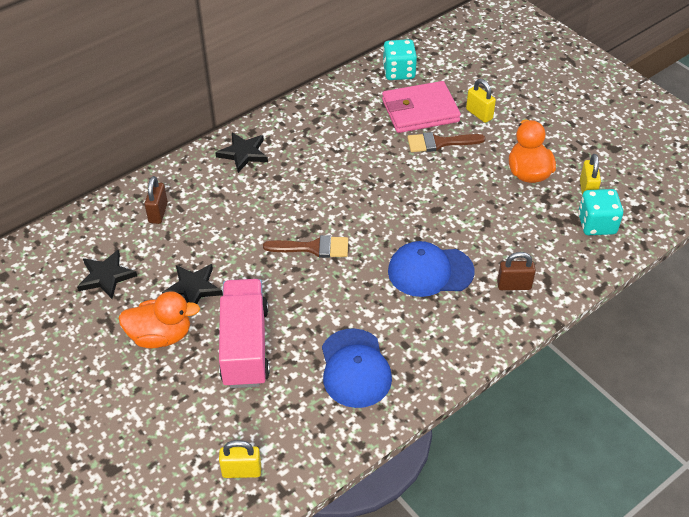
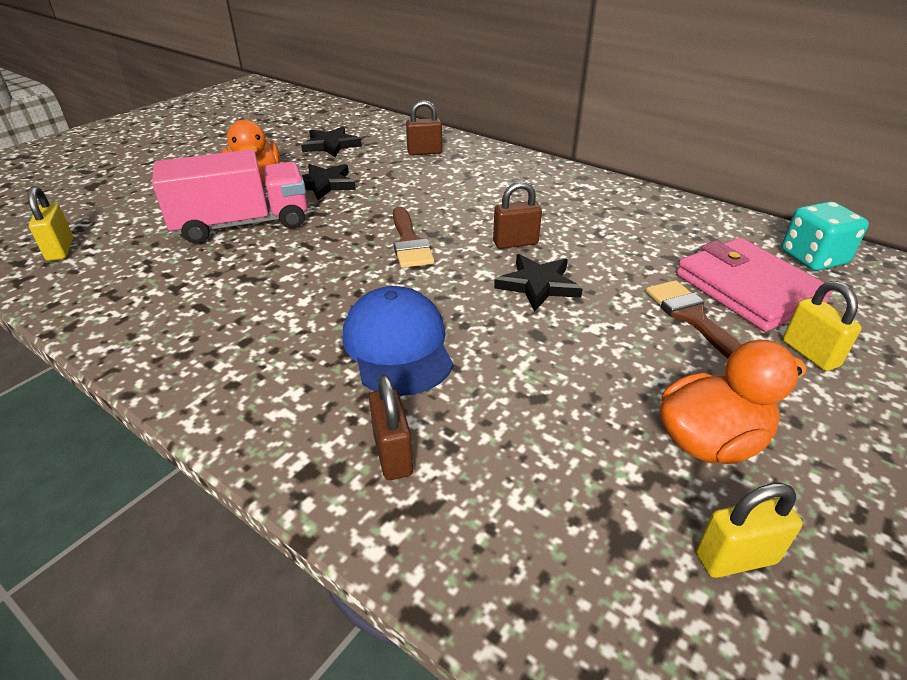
camera: 75 degrees right, 10 degrees down
black star [215,133,268,173] -> black star moved to [494,254,583,311]
blue cap [322,328,392,408] -> none
yellow padlock [466,79,496,123] -> yellow padlock turned 60 degrees counterclockwise [783,281,862,371]
turquoise dice [578,189,623,235] -> none
none -> brown padlock [493,181,542,249]

